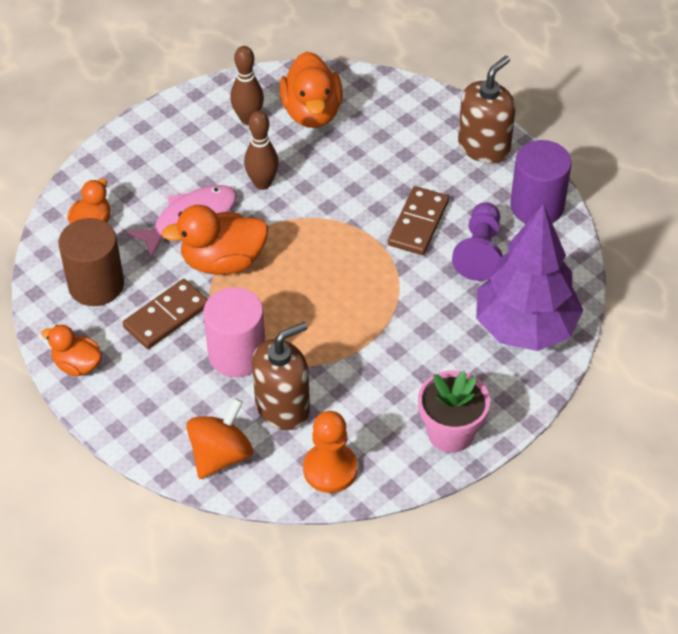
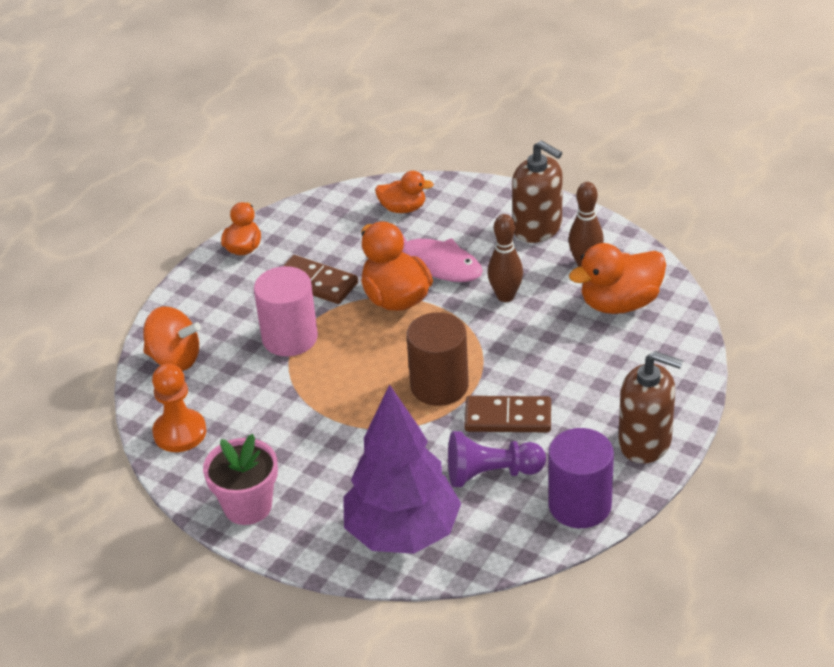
camera: 75 degrees right, 10 degrees down
brown cylinder [58,218,124,306] -> brown cylinder moved to [406,312,469,406]
brown soap dispenser [252,322,310,430] -> brown soap dispenser moved to [512,140,563,243]

